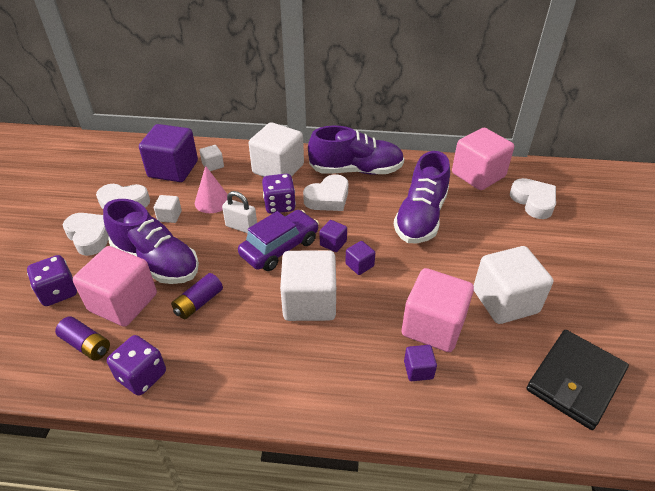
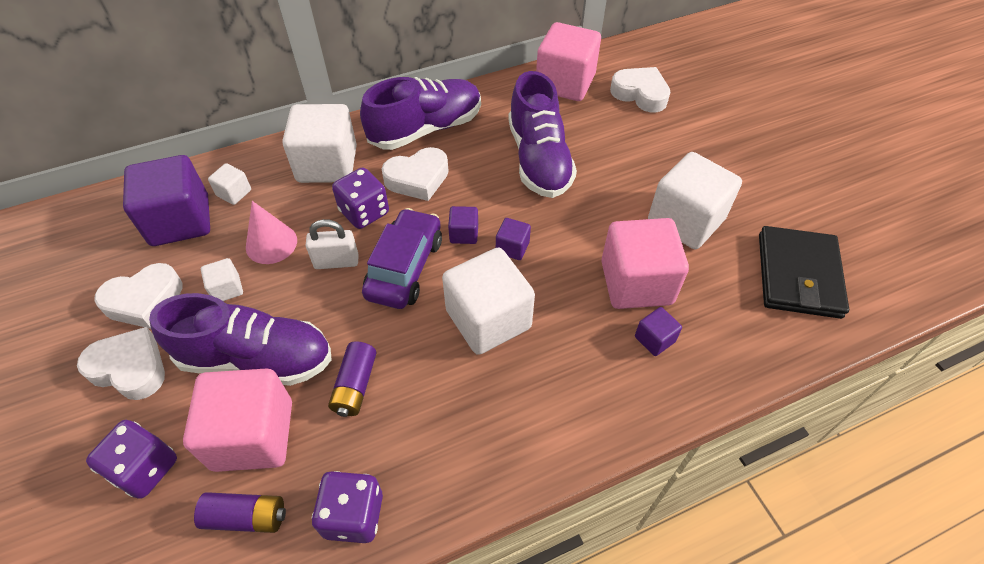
camera: 30 degrees left, 10 degrees up
white heart [303,174,348,211] -> white heart turned 45 degrees clockwise [382,147,449,201]

